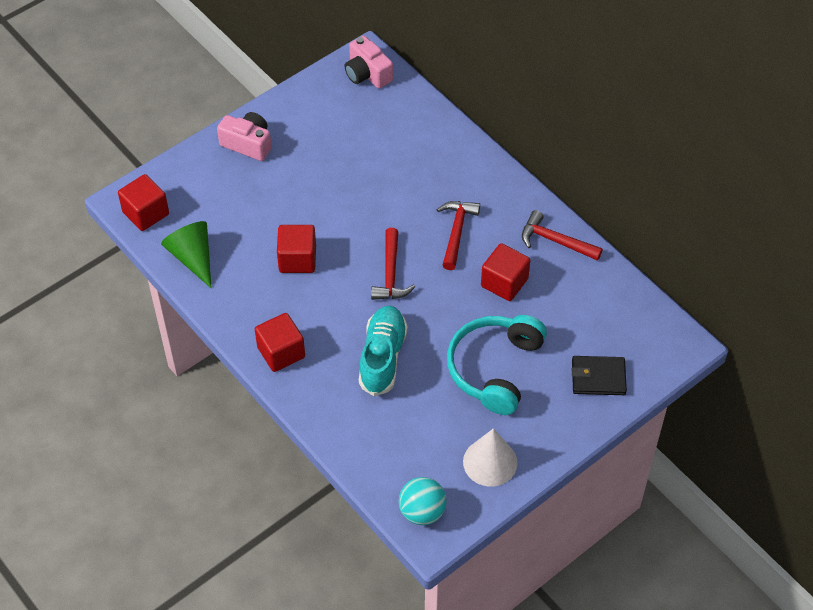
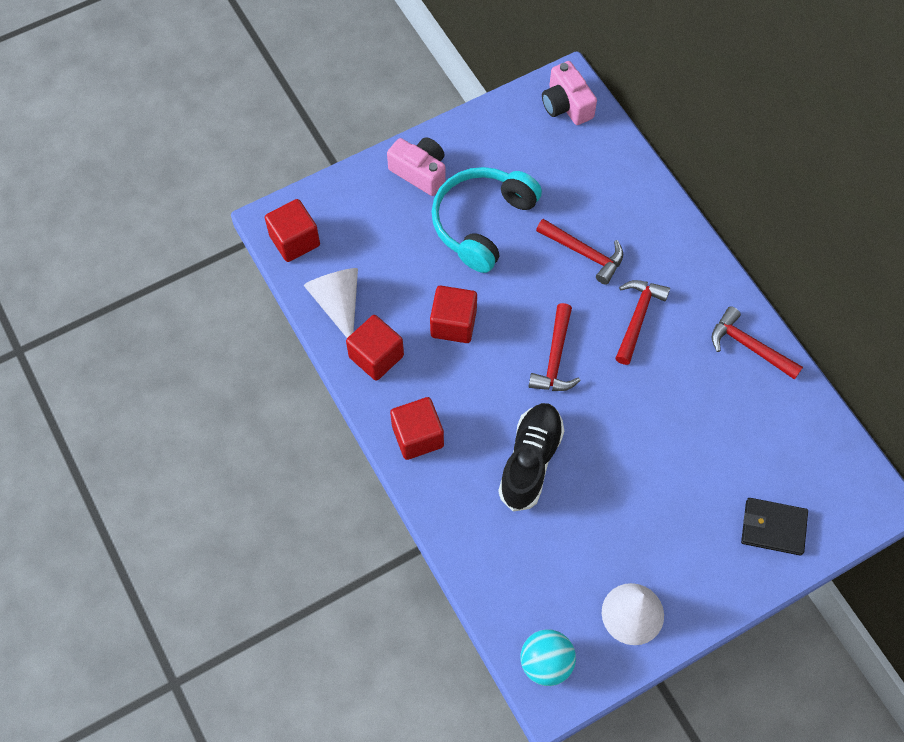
camera: 10 degrees right, 10 degrees up
green cone [161,221,211,288] -> white cone [304,268,358,338]
turquoise shoe [359,306,408,396] -> black shoe [498,403,564,512]
turquoise headphones [447,315,547,415] -> turquoise headphones moved to [432,167,542,273]
red cube [481,243,530,301] -> red cube moved to [346,315,404,381]
none -> red hammer [536,219,623,285]

